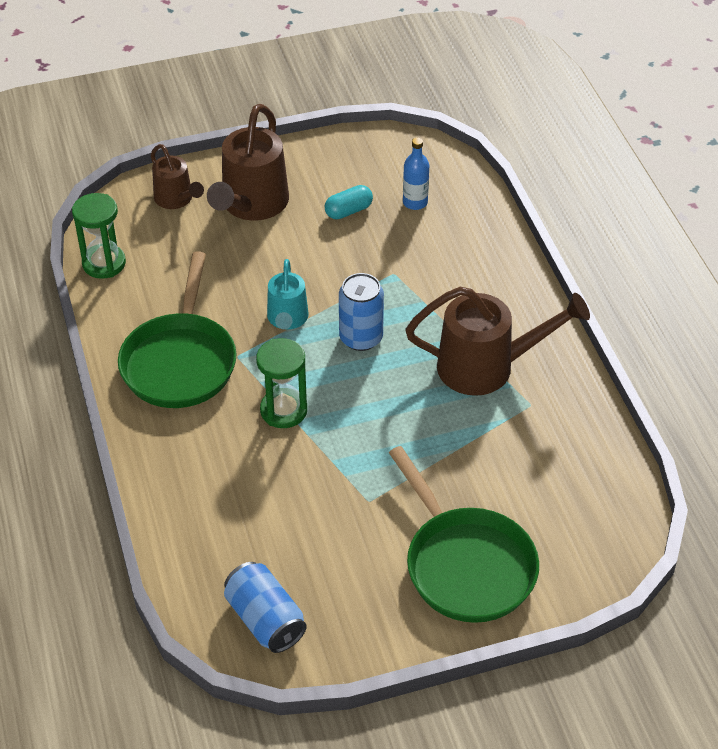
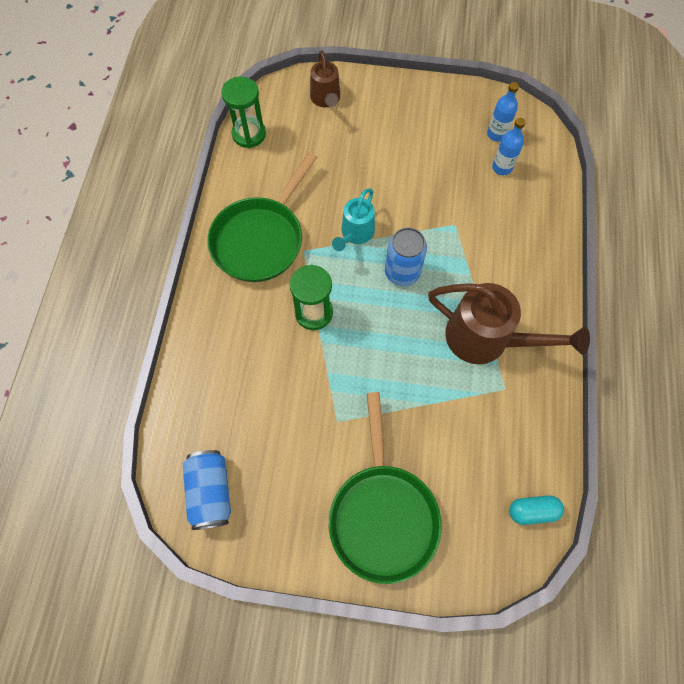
camera: 25 degrees right, 20 degrees up
brown watering can [207,104,289,221] -> none
turquoise capsule [325,185,373,219] -> turquoise capsule moved to [509,495,564,525]
none -> blue bottle [487,82,519,142]

